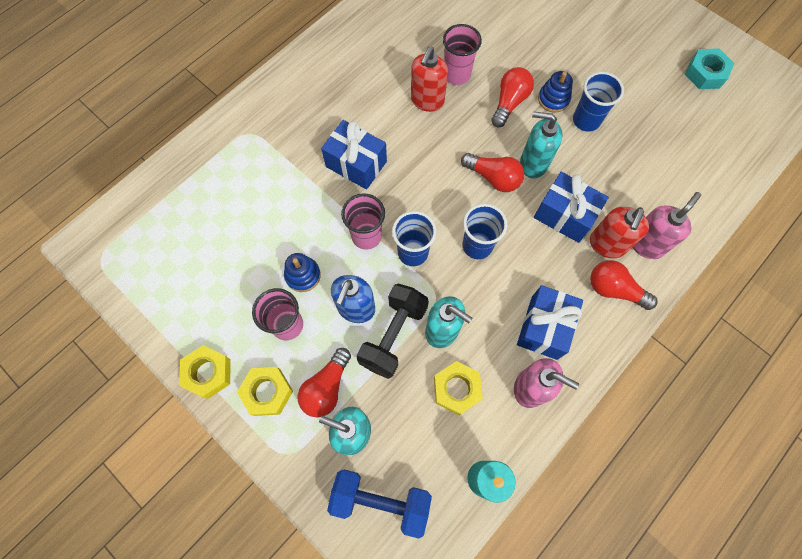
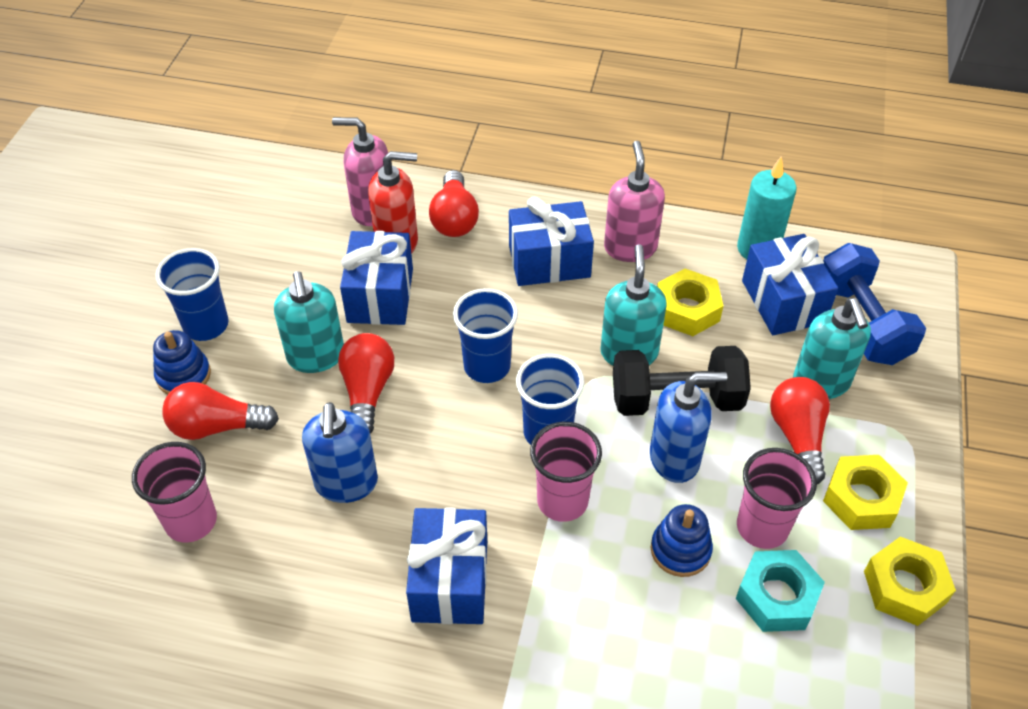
camera: 120 degrees left, 20 degrees down
red light bulb [298,348,351,417] -> red light bulb turned 90 degrees counterclockwise [770,377,830,484]
red soap dispenser [411,47,448,112] -> none
turquoise nut [685,48,734,89] -> turquoise nut moved to [736,550,825,632]
none -> blue soap dispenser [302,402,378,503]
none -> blue gift [742,234,838,335]

